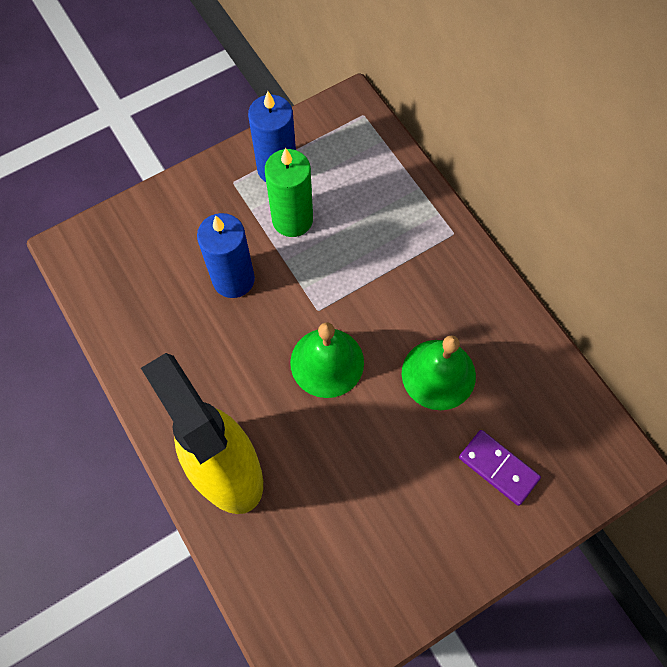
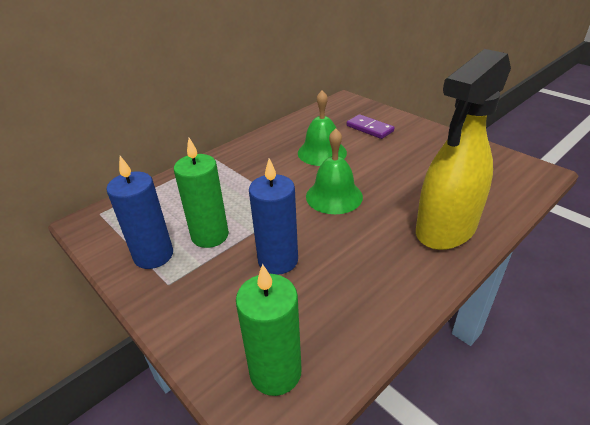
camera: 100 degrees left, 30 degrees down
purple domino [459,430,541,506] -> purple domino turned 75 degrees counterclockwise [347,114,394,139]
none -> green candle [236,264,302,396]

